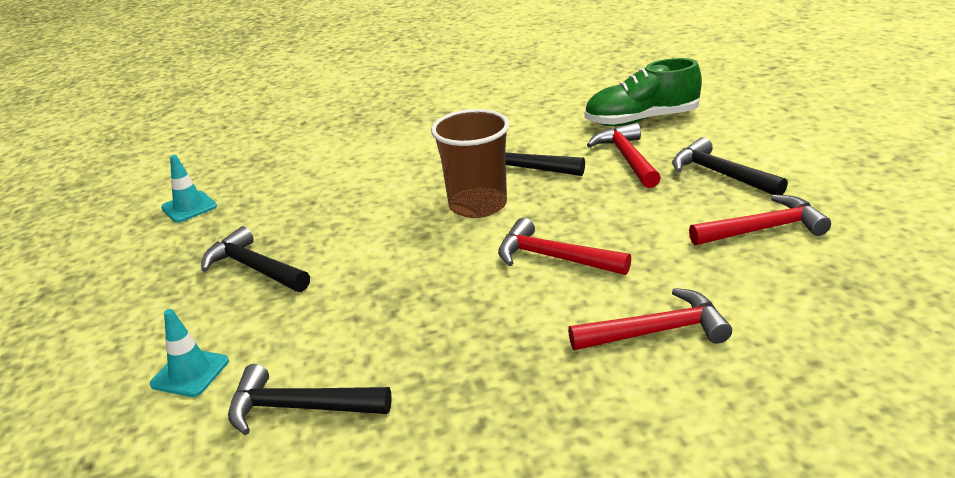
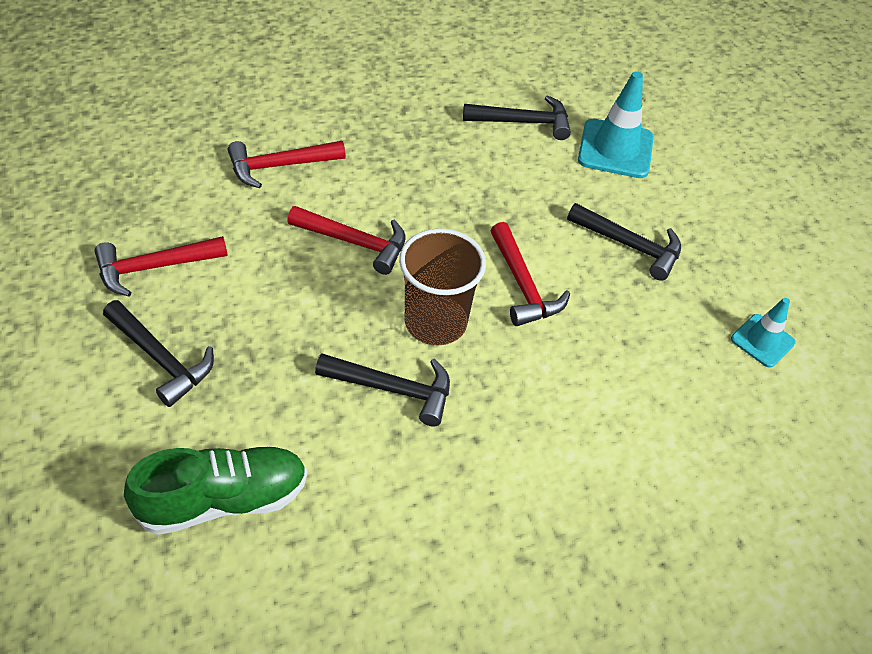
camera: 165 degrees right, 20 degrees up
turquoise traffic cone [150,309,229,397] -> turquoise traffic cone [578,71,654,178], size x1.65
red hammer [587,123,661,188] -> red hammer moved to [490,222,570,326]

